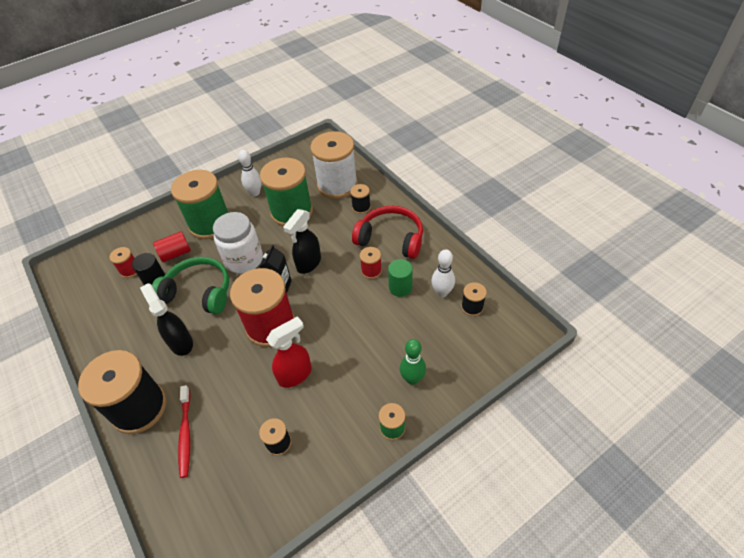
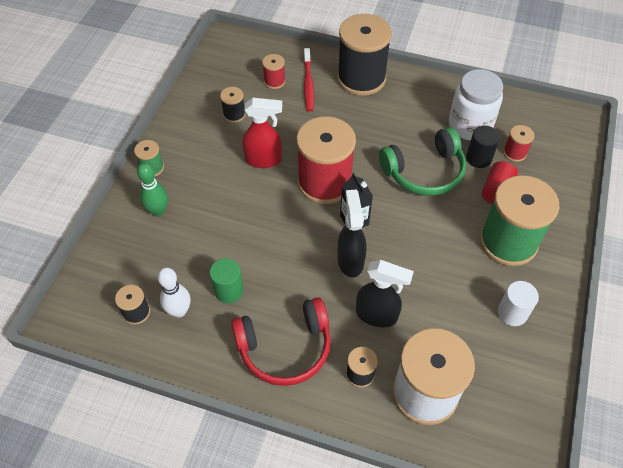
camera: 140 degrees right, 5 degrees up
black spray bottle [140,283,193,356] -> black spray bottle moved to [356,260,414,327]
red toothbrush [178,385,190,478] -> red toothbrush turned 135 degrees counterclockwise [303,48,314,112]
white jar [213,212,263,274] -> white jar moved to [449,69,503,140]
white bowling pin [238,150,262,196] -> white cylinder [498,281,539,326]
green spool [260,158,313,226] -> none
red spray bottle [266,316,312,388] -> red spray bottle turned 105 degrees counterclockwise [242,98,282,168]
red spool [360,247,382,279] -> red spool moved to [262,54,286,89]

